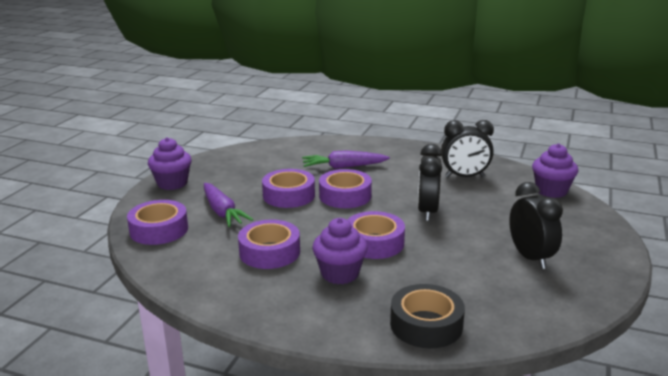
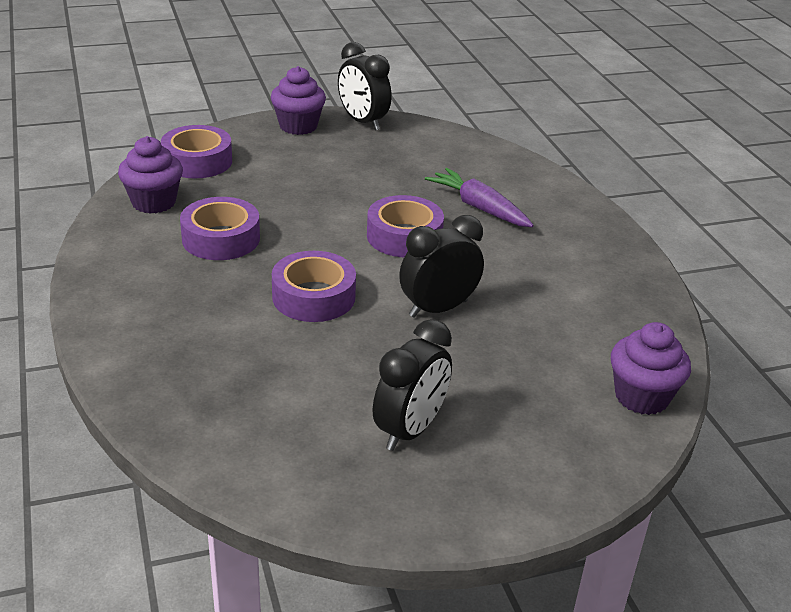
camera: 50 degrees right, 10 degrees up
purple carrot [204,183,253,227] -> none
purple tape [262,169,315,208] -> none
purple cupcake [312,218,368,284] -> purple cupcake moved to [118,136,183,214]
black tape [390,284,465,348] -> none
black clock [441,120,494,177] -> black clock moved to [338,42,392,131]

